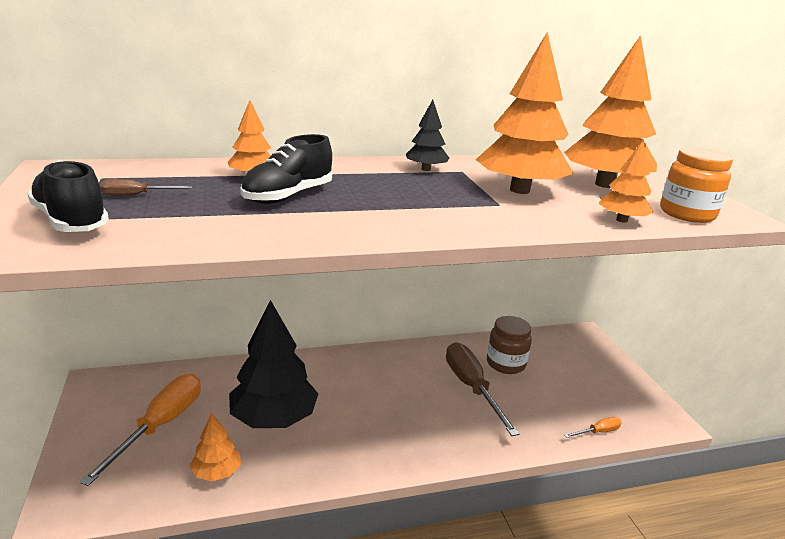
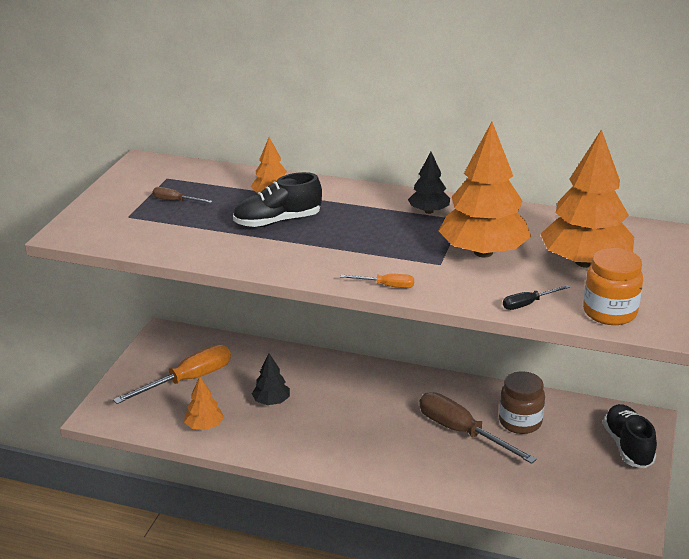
camera: 35 degrees right, 5 degrees up
black shoe [27,160,109,232] -> black shoe moved to [603,404,657,468]
black tree [229,300,318,428] -> black tree [252,353,290,405], size x0.50
brown screwdriver [446,342,520,436] -> brown screwdriver turned 60 degrees counterclockwise [419,392,537,464]
orange screwdriver [564,417,622,438] -> orange screwdriver moved to [340,274,414,288]
orange tree [598,140,654,223] -> black screwdriver [503,285,570,310]

